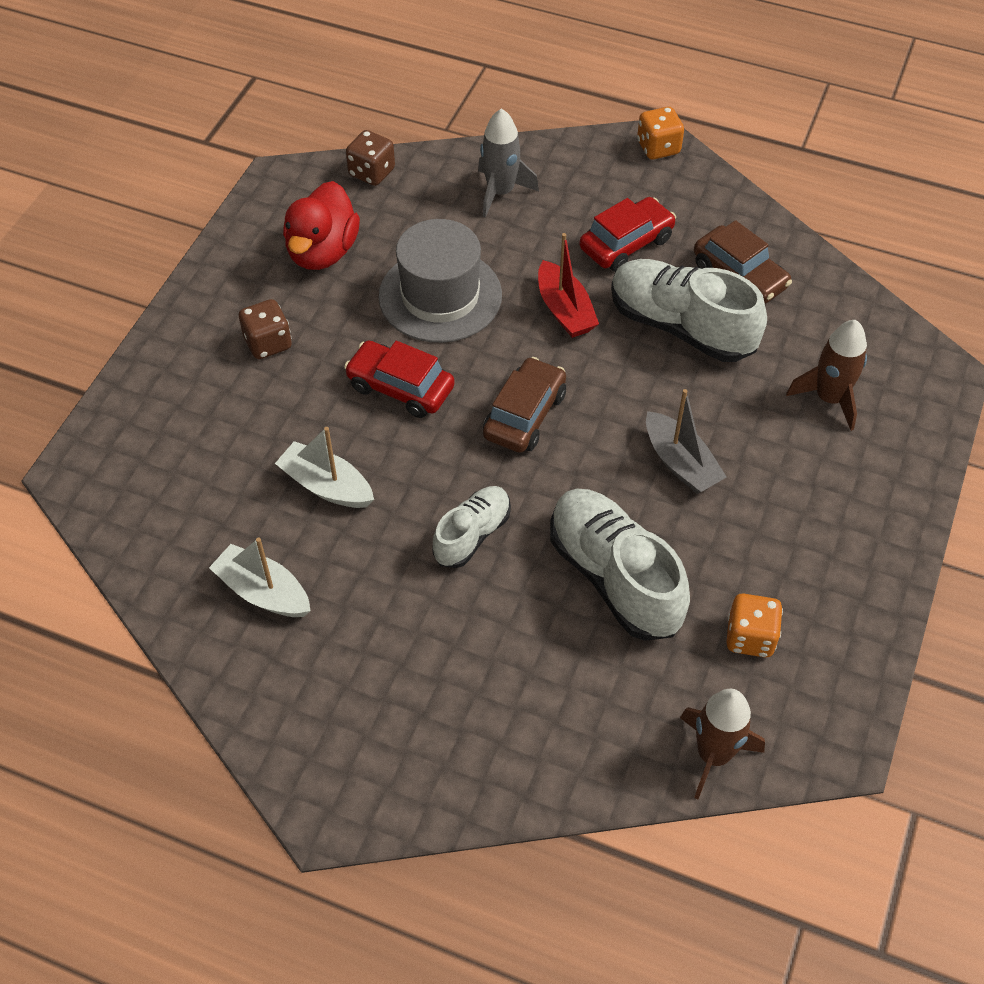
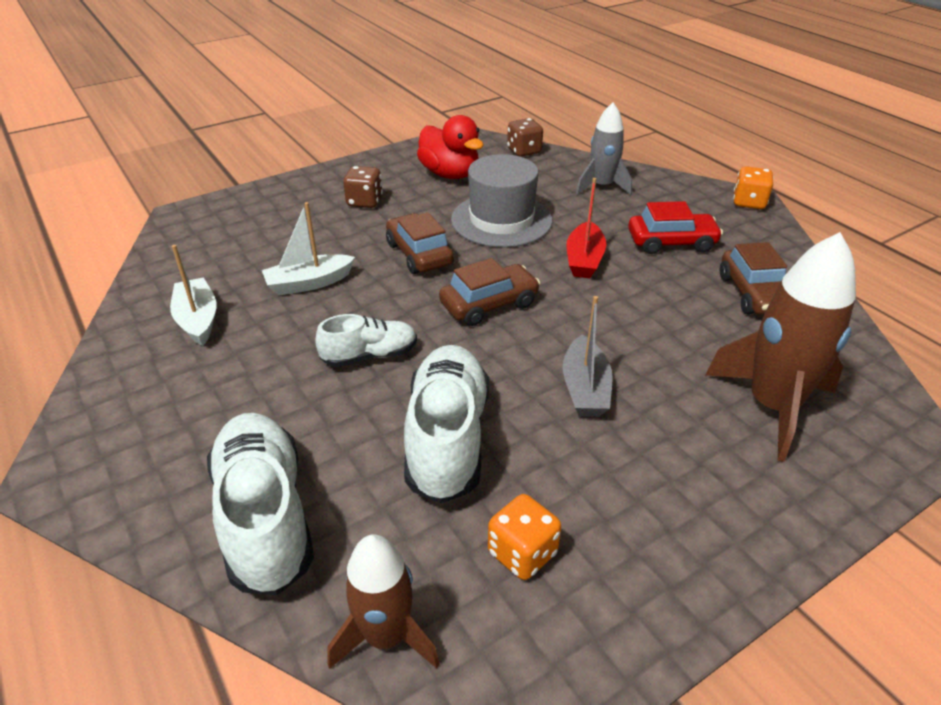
camera: 35 degrees right, 15 degrees down
white boat [275,427,374,508] -> white boat turned 90 degrees counterclockwise [262,202,355,295]
red duck [283,181,360,270] -> red duck turned 90 degrees counterclockwise [417,115,484,179]
red car [344,340,455,418] -> brown car [386,212,454,274]
white shoe [611,259,767,362] -> white shoe moved to [207,413,314,595]
brown rocket [786,320,867,431] -> brown rocket [706,232,856,462], size x1.59

